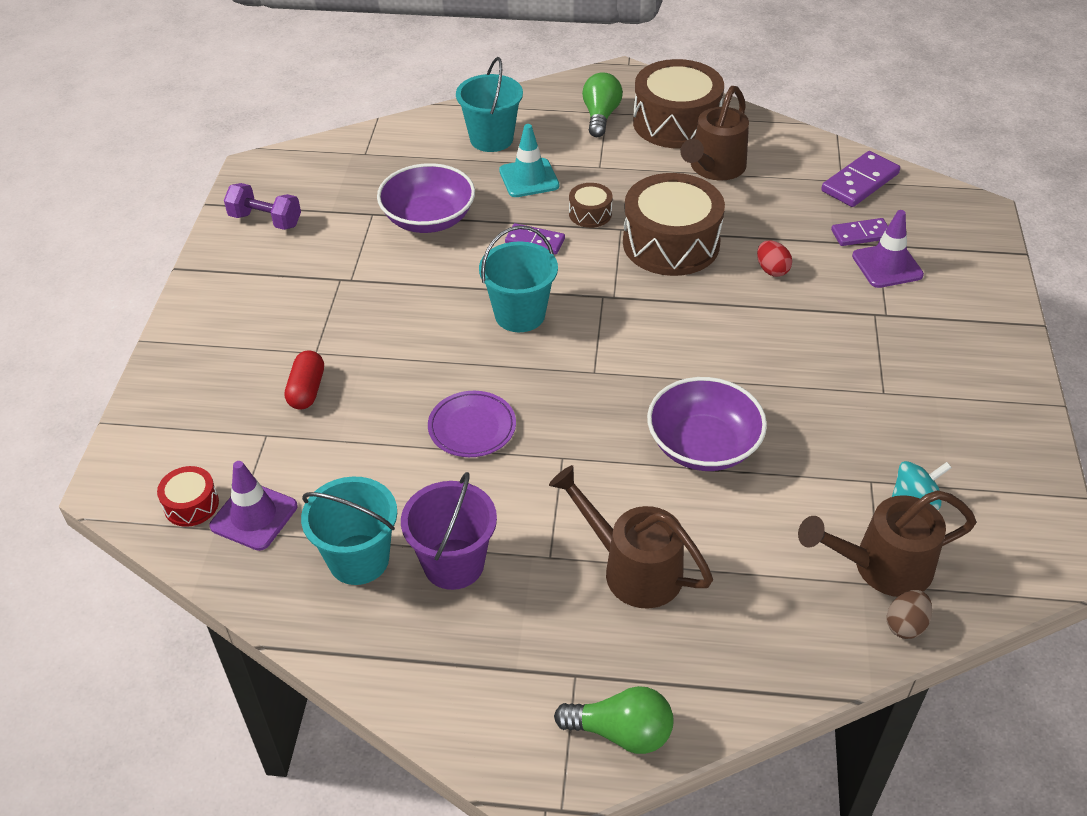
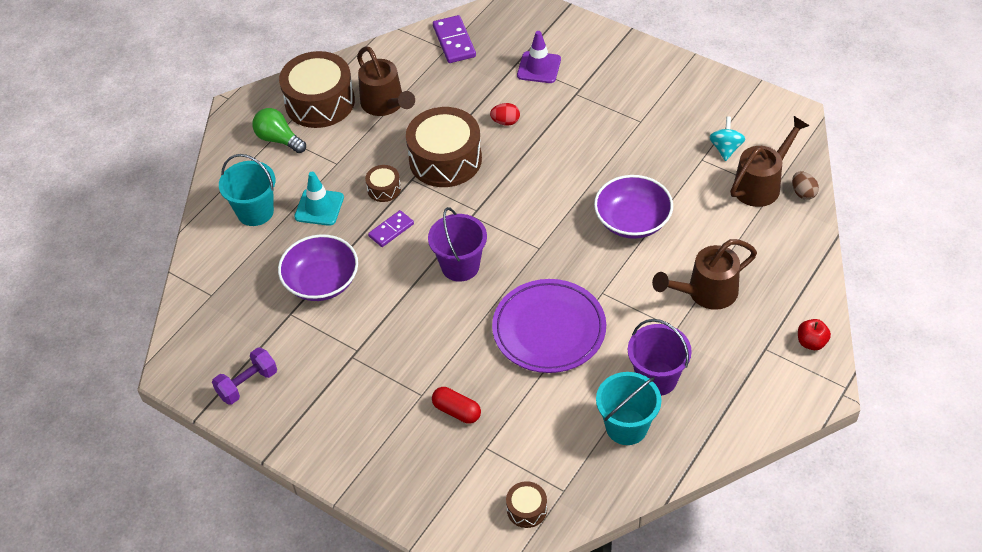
camera: 60 degrees left, 5 degrees up
red drum [157,466,219,527] -> brown drum [506,481,547,528]
purple traffic cone [209,461,297,551] -> none
purple plate [428,391,516,457] -> purple plate [492,279,606,373], size x1.79
turquoise bucket [479,226,558,332] -> purple bucket [428,207,487,282]
green light bulb [554,686,673,754] -> red apple [798,319,831,350]
brown watering can [798,490,976,597] -> brown watering can turned 150 degrees counterclockwise [730,116,810,207]
purple domino [831,218,888,246] -> none

